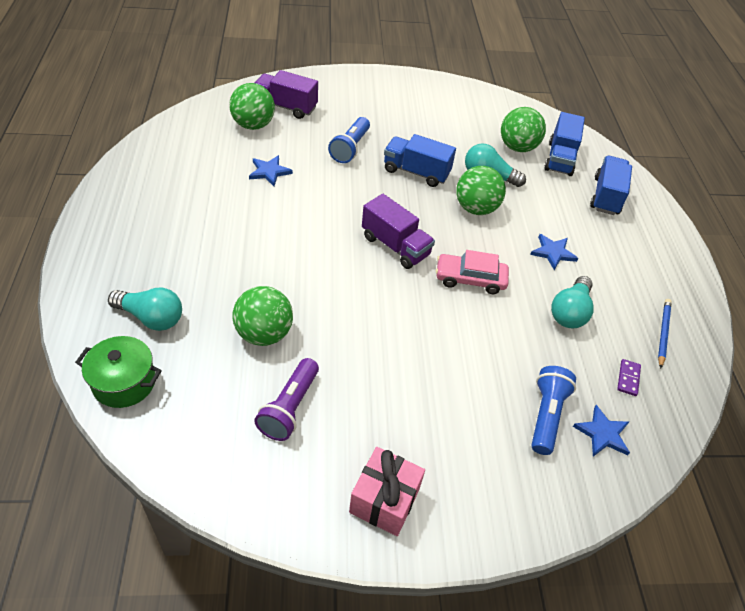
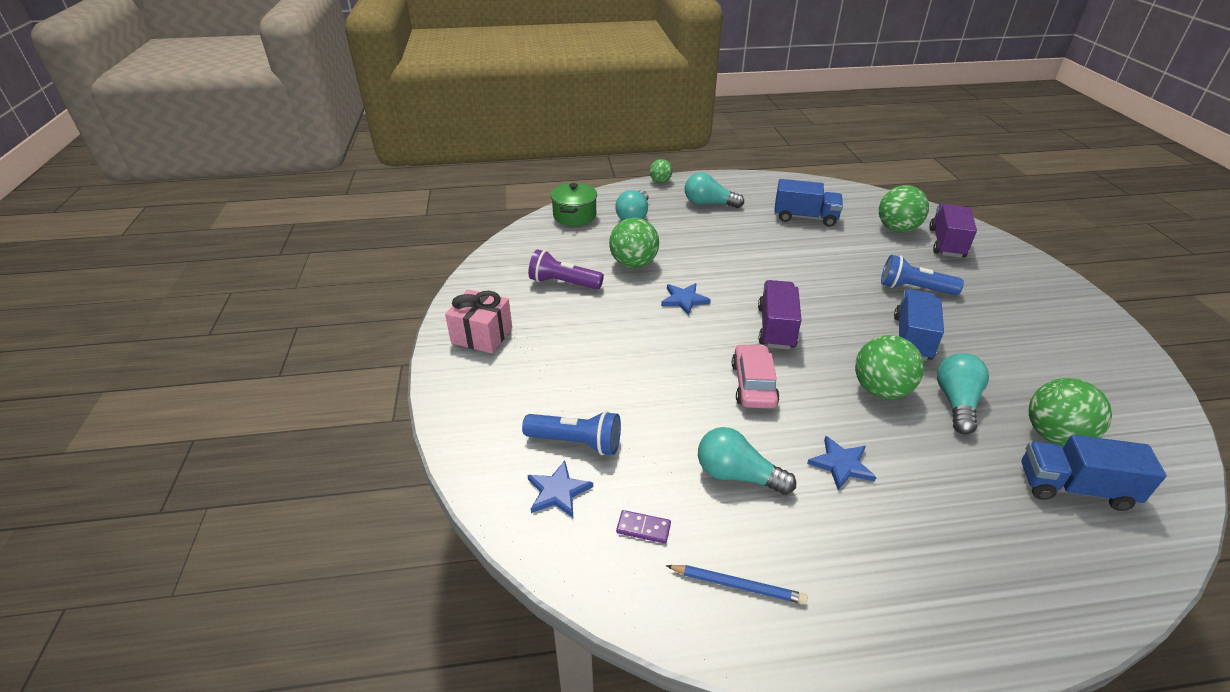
camera: 90 degrees right, 10 degrees down
blue star [249,155,293,186] -> blue star moved to [661,283,711,316]
purple truck [362,194,435,269] -> purple truck turned 150 degrees clockwise [758,280,801,350]
blue truck [590,156,632,215] -> blue truck moved to [774,179,843,227]
none -> green ball [650,159,673,183]
none -> turquoise light bulb [685,172,744,208]

